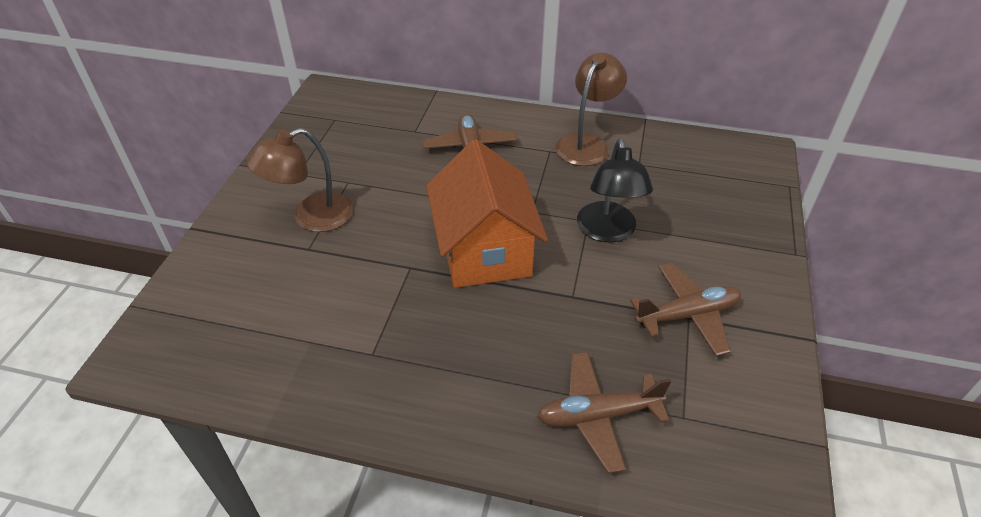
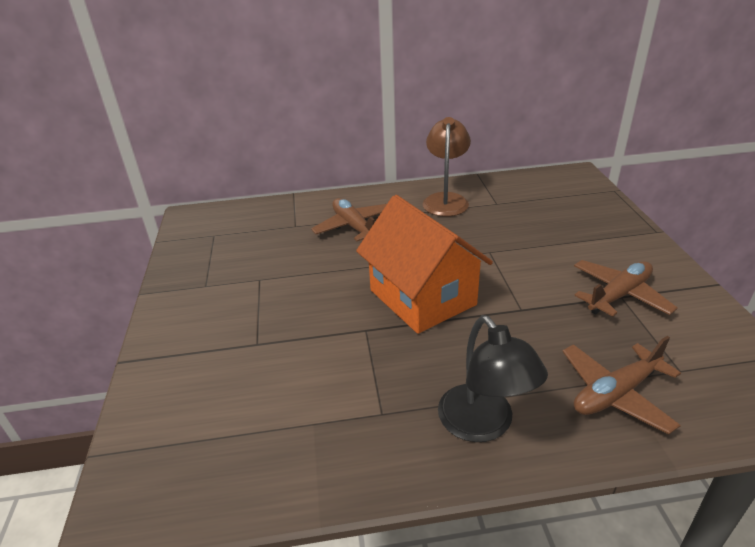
camera: 20 degrees left, 10 degrees down
brown lamp [246,128,353,232] -> none
black lamp [577,139,653,243] -> black lamp moved to [438,315,548,442]

